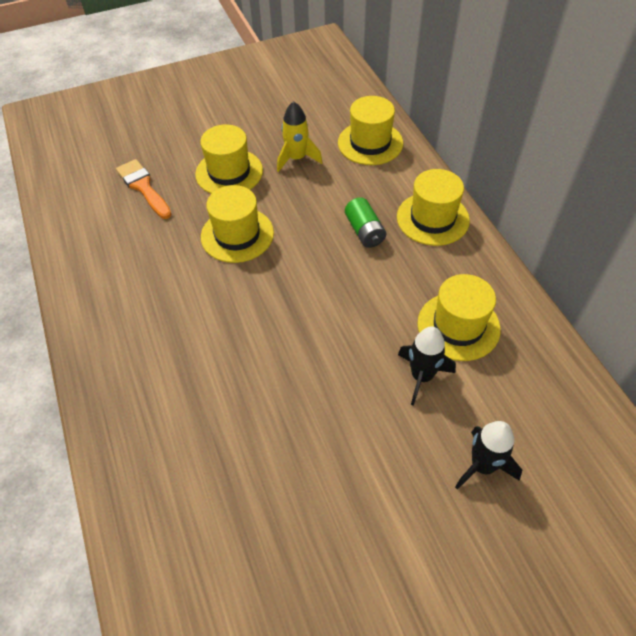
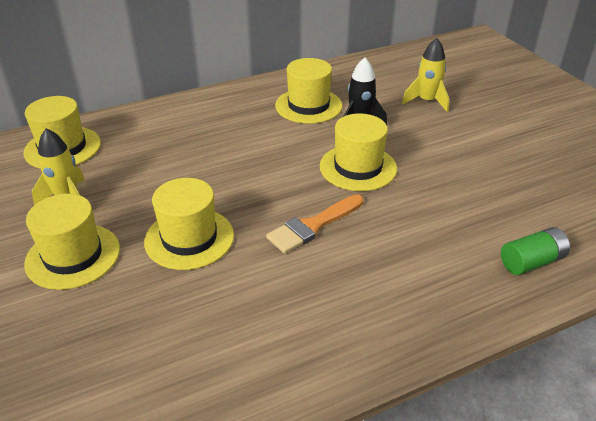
camera: 95 degrees left, 15 degrees down
orange brush [116,159,172,219] -> orange brush moved to [266,194,364,254]
green battery [345,197,386,248] -> green battery moved to [501,227,570,275]
yellow hat [397,169,470,246] -> yellow hat moved to [320,113,397,191]
black rocket [455,421,522,490] -> yellow rocket [402,38,449,112]

